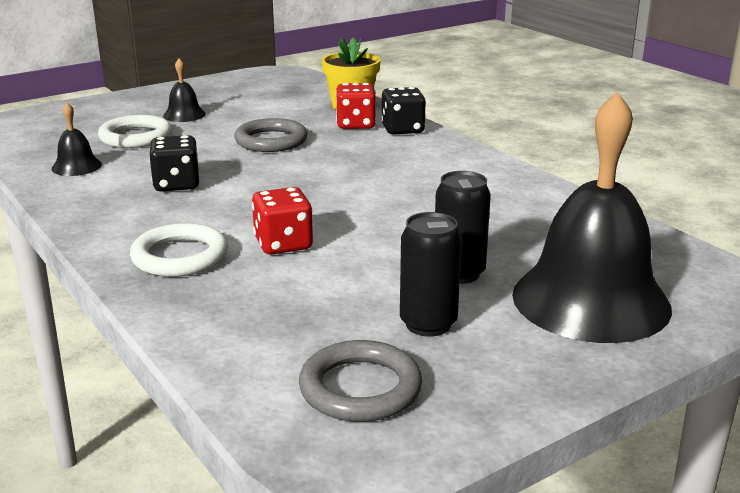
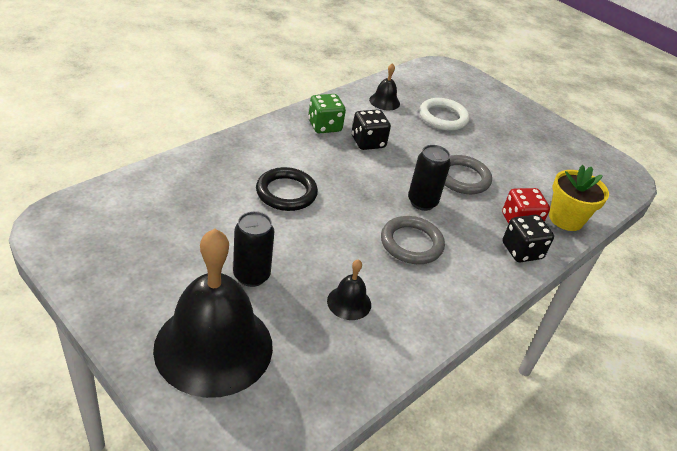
camera: 75 degrees right, 15 degrees up
white ring [130,223,228,277] -> none
black bell [163,58,206,122] -> black bell moved to [327,259,371,320]
red dice [252,187,313,255] -> black ring [256,167,318,211]
grey ring [299,340,422,422] -> grey ring moved to [381,216,445,264]
black can [400,212,462,336] -> black can moved to [408,145,451,211]
none -> green dice [308,94,346,133]

